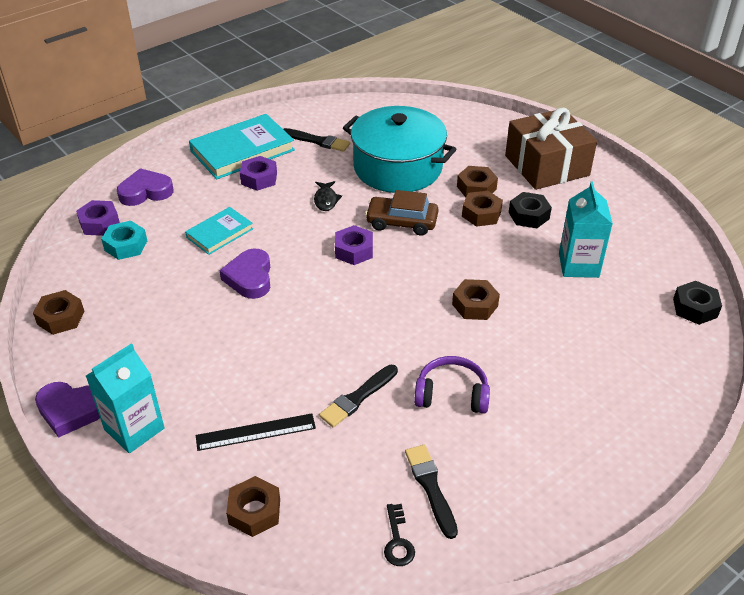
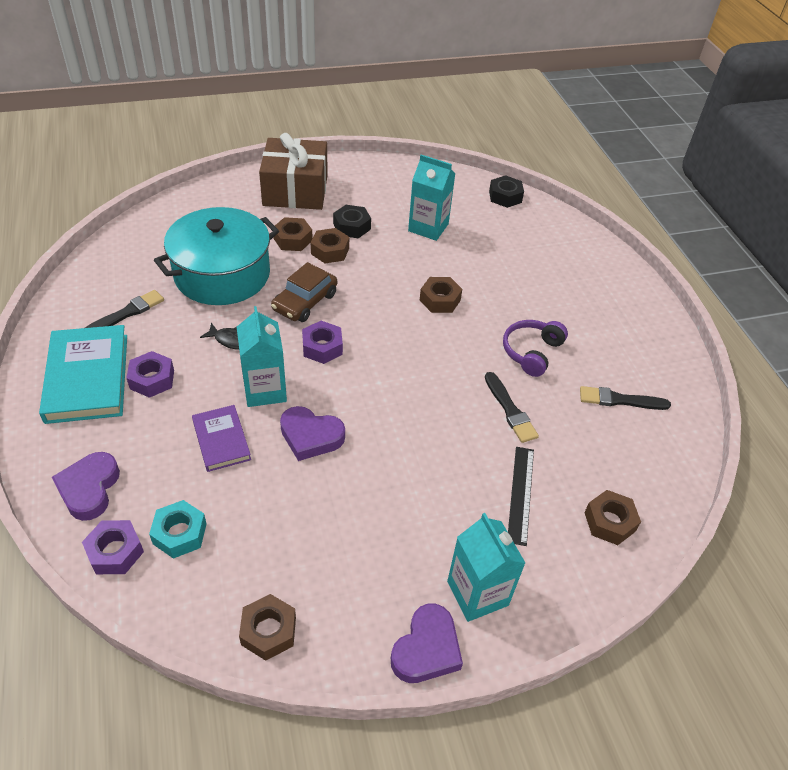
camera: 70 degrees left, 5 degrees up
turquoise book [185,207,253,255] -> purple book [192,405,251,472]
black key [384,504,415,566] -> none
none -> turquoise carton [237,306,287,407]

